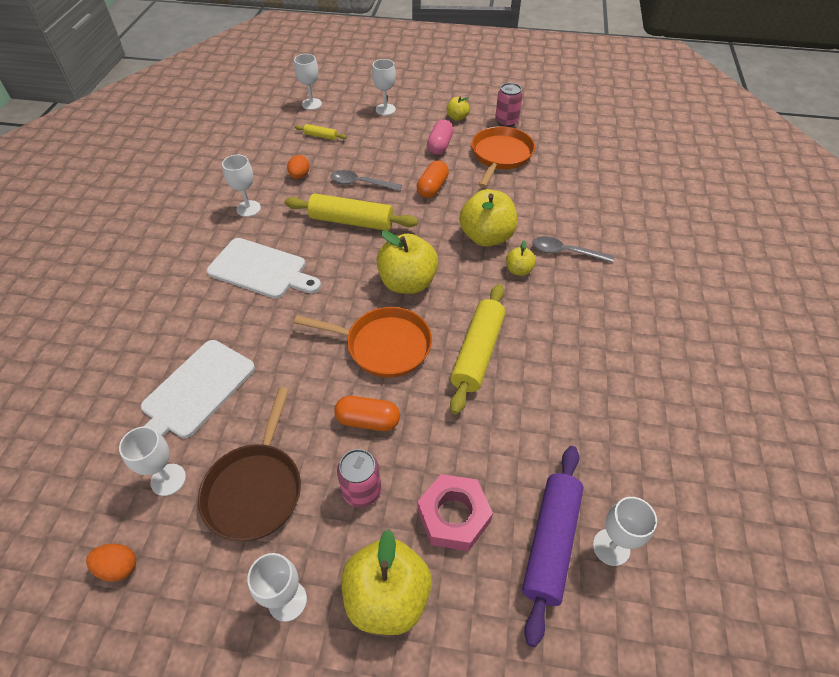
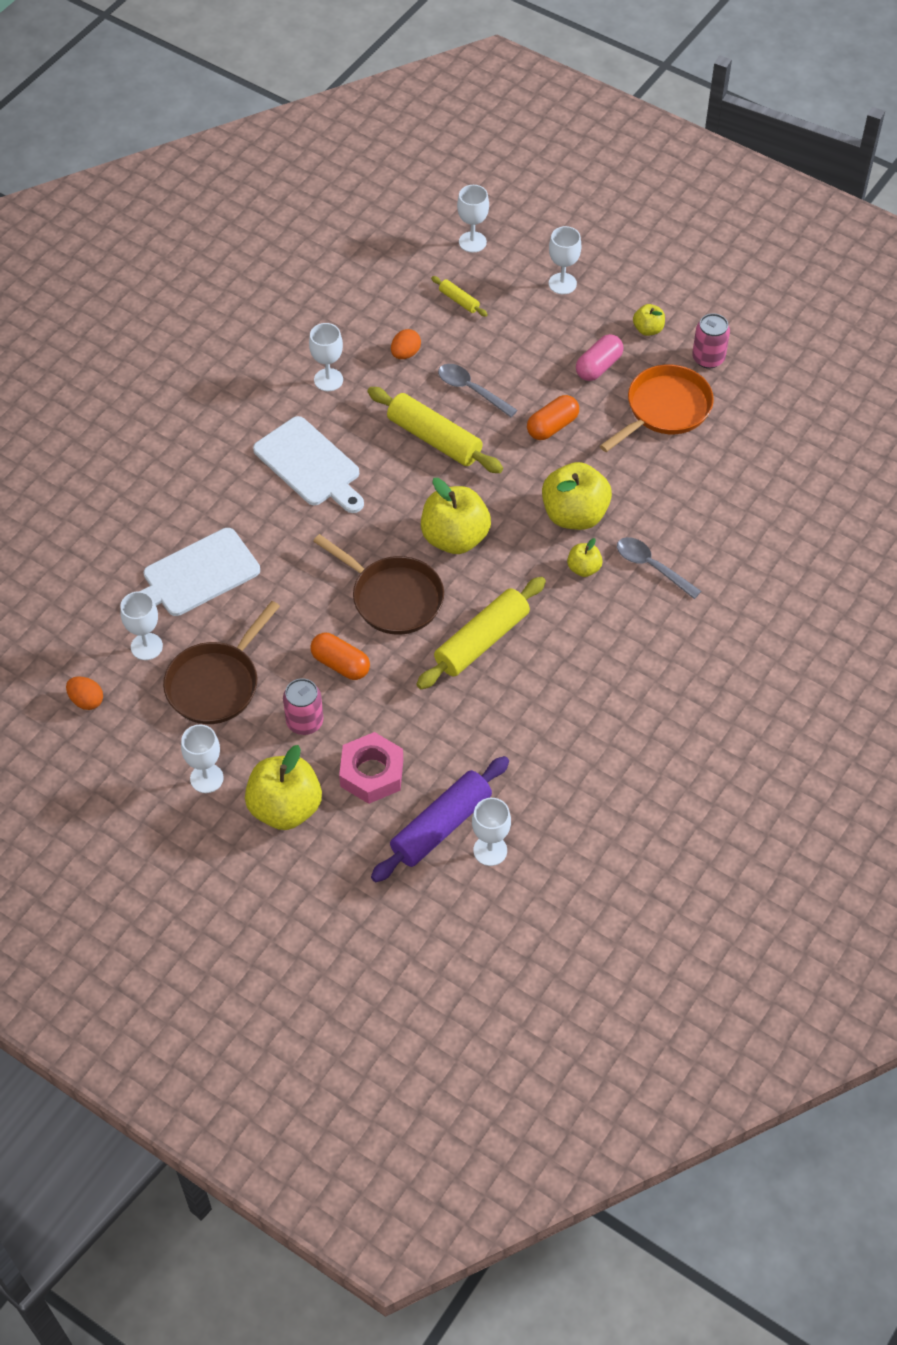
camera: 25 degrees right, 5 degrees up
orange pan [294,307,432,378] -> brown pan [313,534,444,635]

